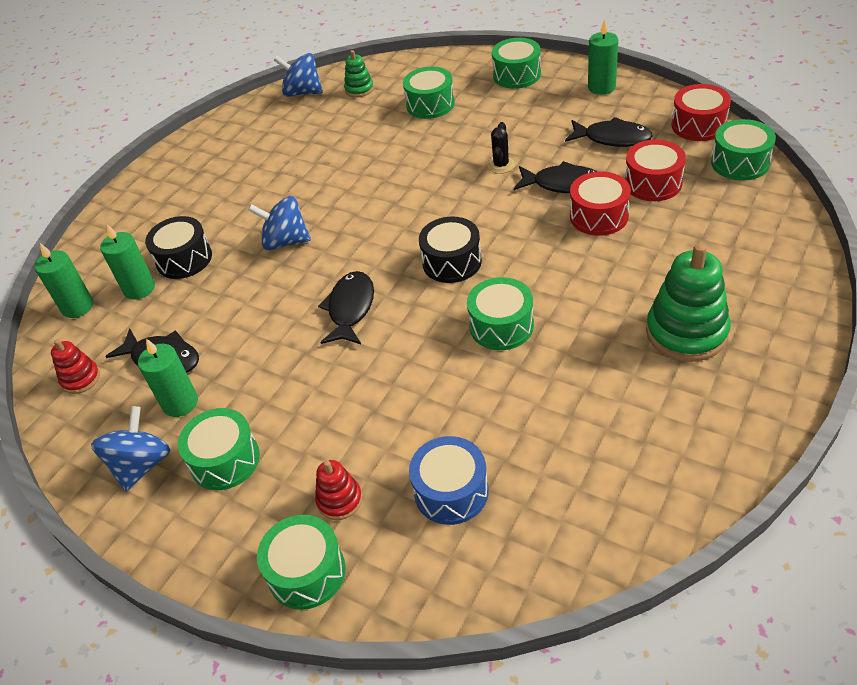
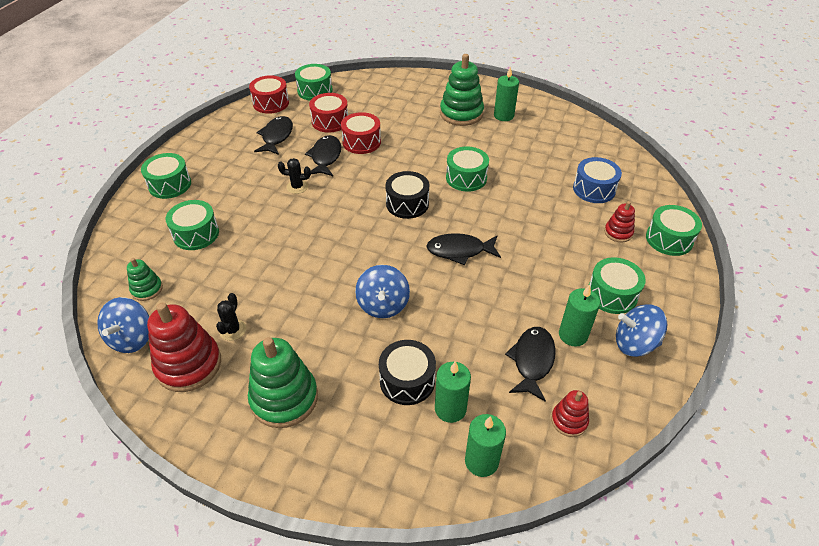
camera: 105 degrees left, 0 degrees up
green candle [588,19,618,95] -> green candle moved to [494,66,519,121]
none -> red stacking toy [147,303,221,392]
none -> black cactus [216,293,246,341]
none -> green stacking toy [248,337,318,428]

